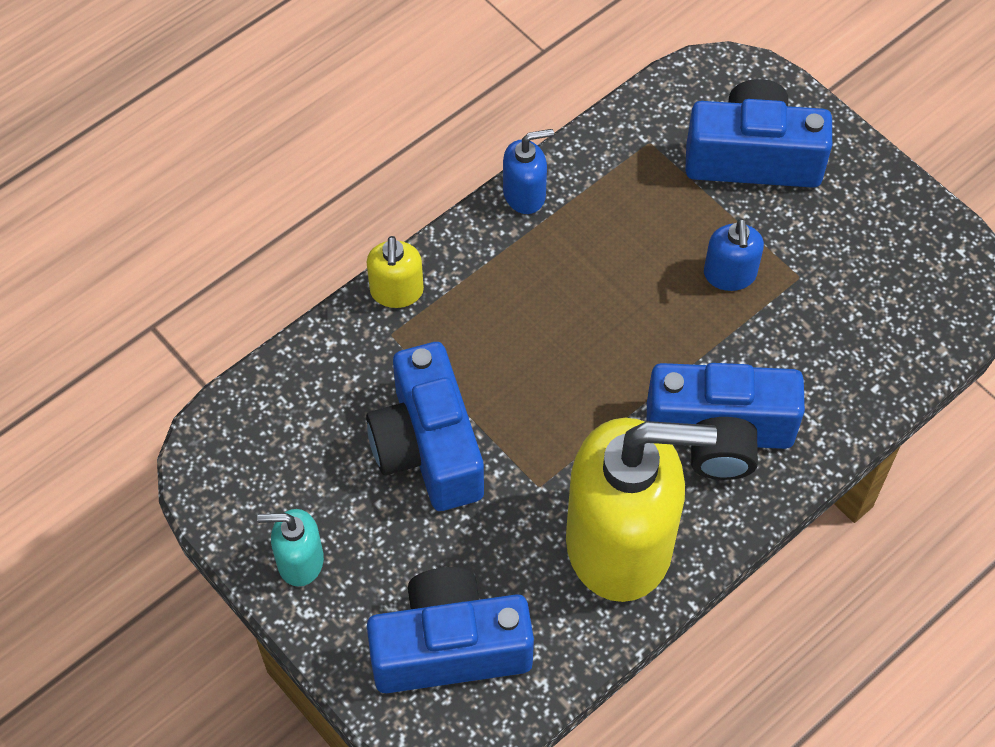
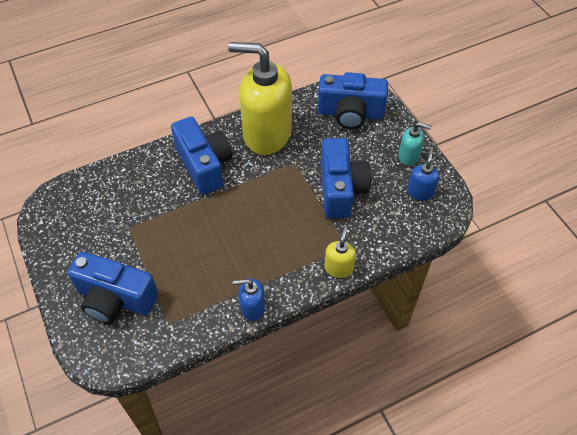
camera: 165 degrees left, 5 degrees down
blue camera [647,363,805,480] -> blue camera turned 45 degrees clockwise [171,117,232,195]
blue soap dispenser [704,219,764,291] -> blue soap dispenser moved to [407,149,440,201]

